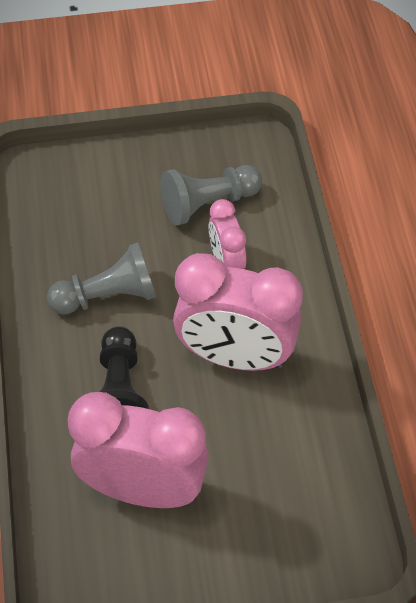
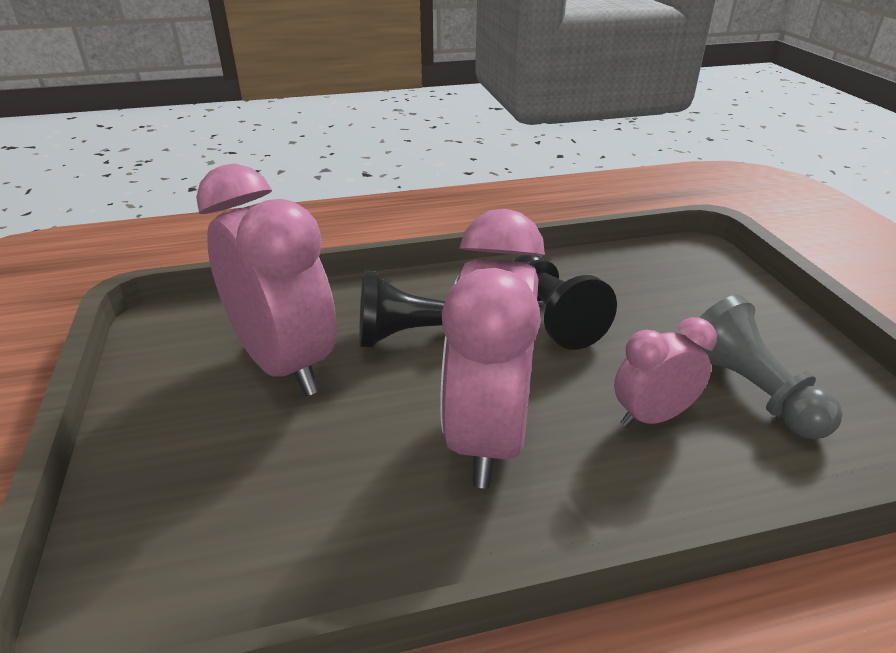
camera: 85 degrees right, 20 degrees down
grey pawn [47,243,156,315] -> black pawn [514,255,617,350]
pink clock [68,392,209,508] -> pink clock turned 45 degrees counterclockwise [196,163,337,396]

